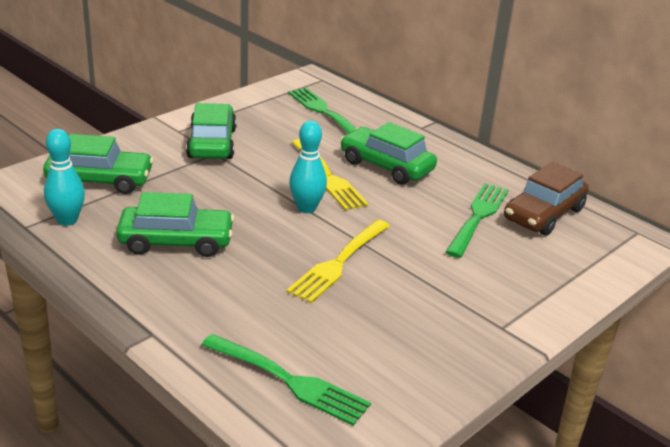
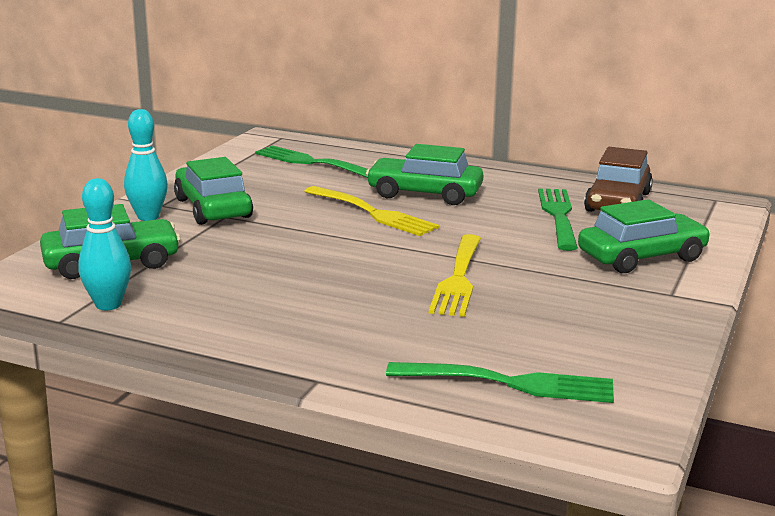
camera: 20 degrees left, 10 degrees down
green car [116,192,235,257] -> green car moved to [578,199,711,273]
turquoise bowling pin [289,121,327,213] -> turquoise bowling pin moved to [124,109,168,221]

